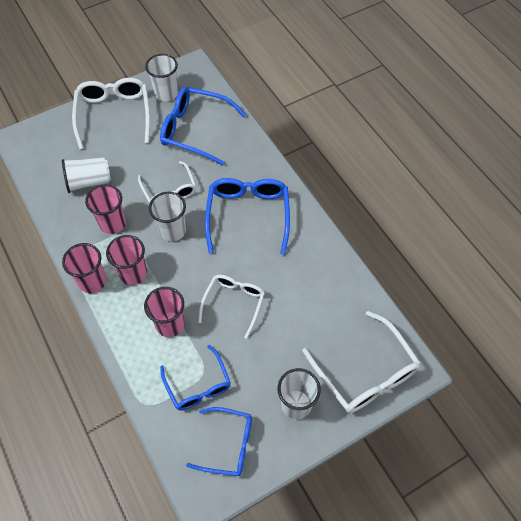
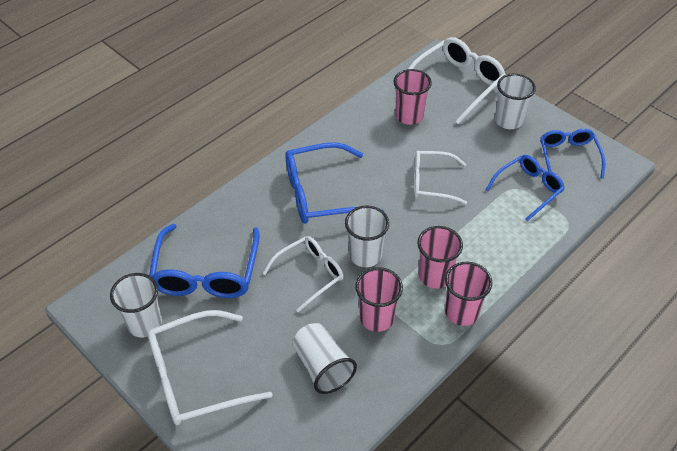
camera: 105 degrees left, 10 degrees down
pink cup [144,287,185,337] -> pink cup moved to [394,69,432,125]

